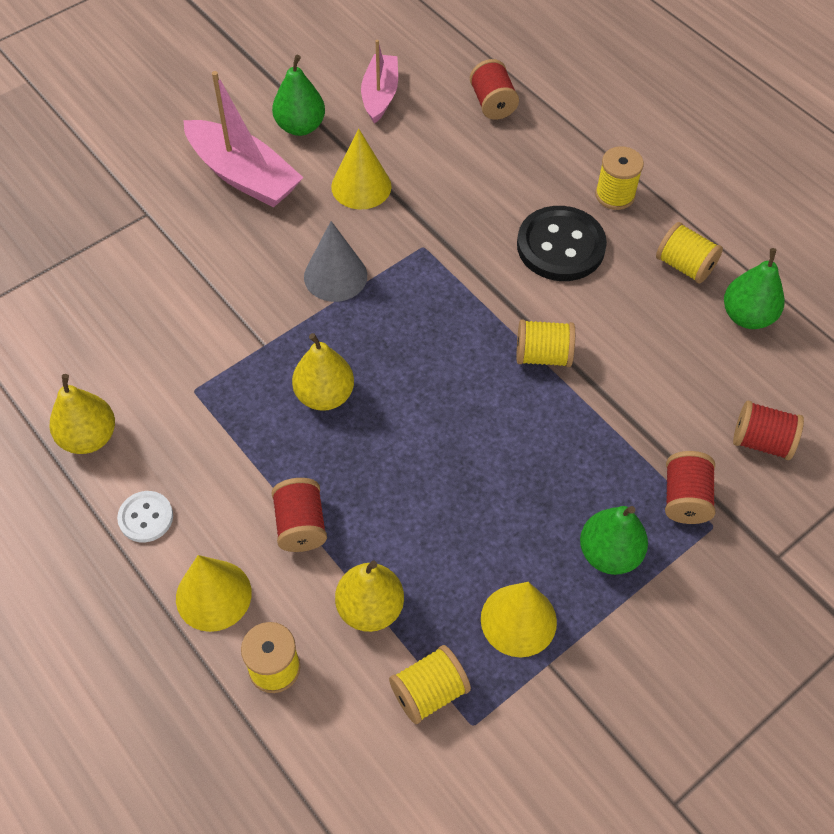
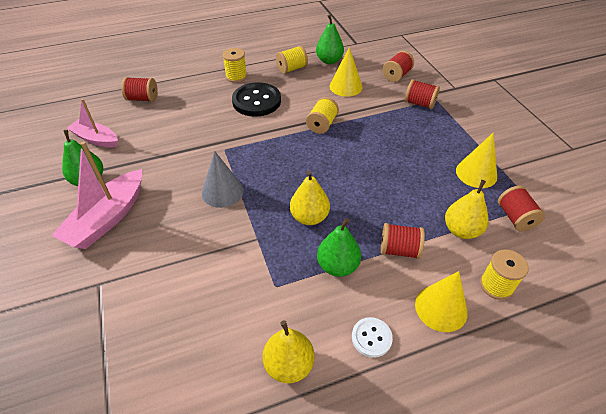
camera: 70 degrees left, 10 degrees down
pink boat [183,71,304,207] -> pink boat turned 150 degrees clockwise [51,141,142,249]
yellow cone [331,128,392,210] -> yellow cone moved to [330,47,363,97]
yellow spool [389,645,471,724] -> red spool [498,186,545,231]
green pear [580,506,648,575] -> green pear moved to [317,218,361,277]

